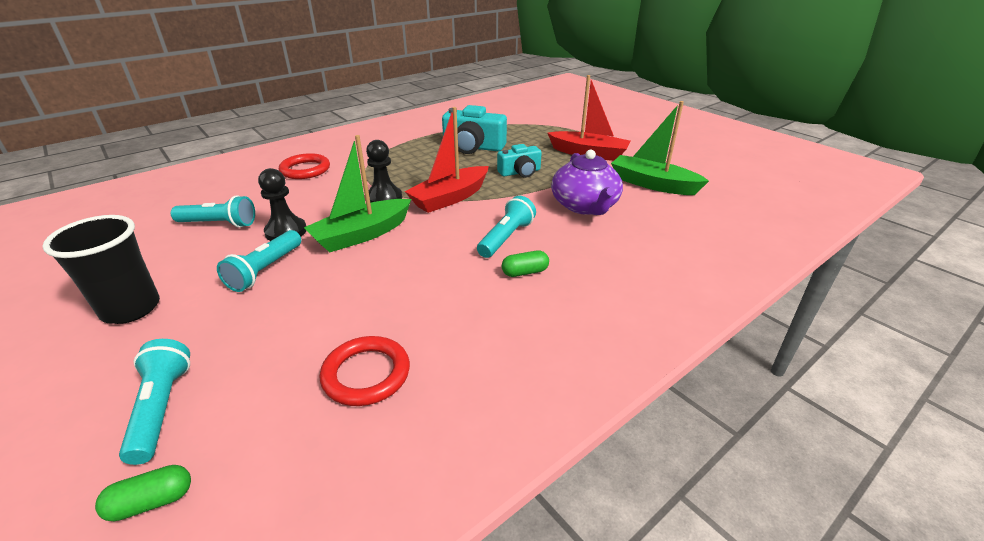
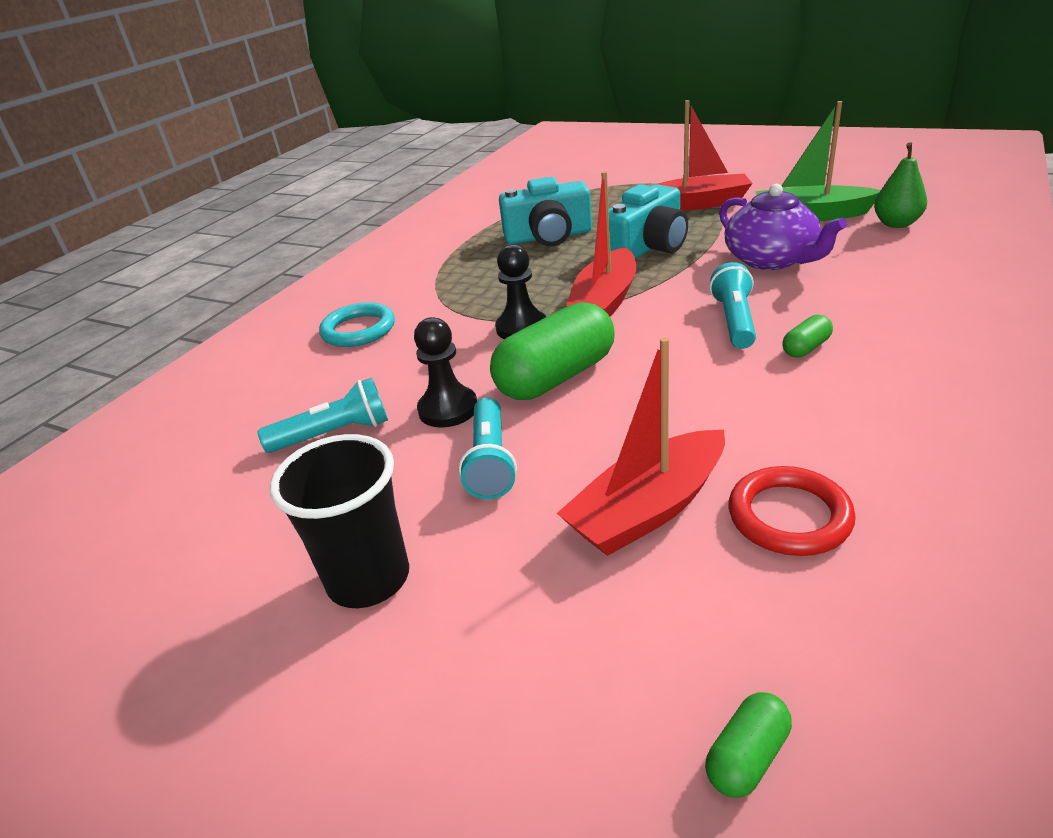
camera: 20 degrees left, 0 degrees up
turquoise flashlight [119,339,190,465] -> none
red ring [279,153,330,179] -> turquoise ring [319,302,395,347]
green boat [304,135,411,253] -> green capsule [490,302,615,400]
turquoise camera [497,144,542,178] -> turquoise camera [609,184,688,259], size x1.60
none -> red boat [557,337,725,556]
none -> green pear [874,142,927,228]

